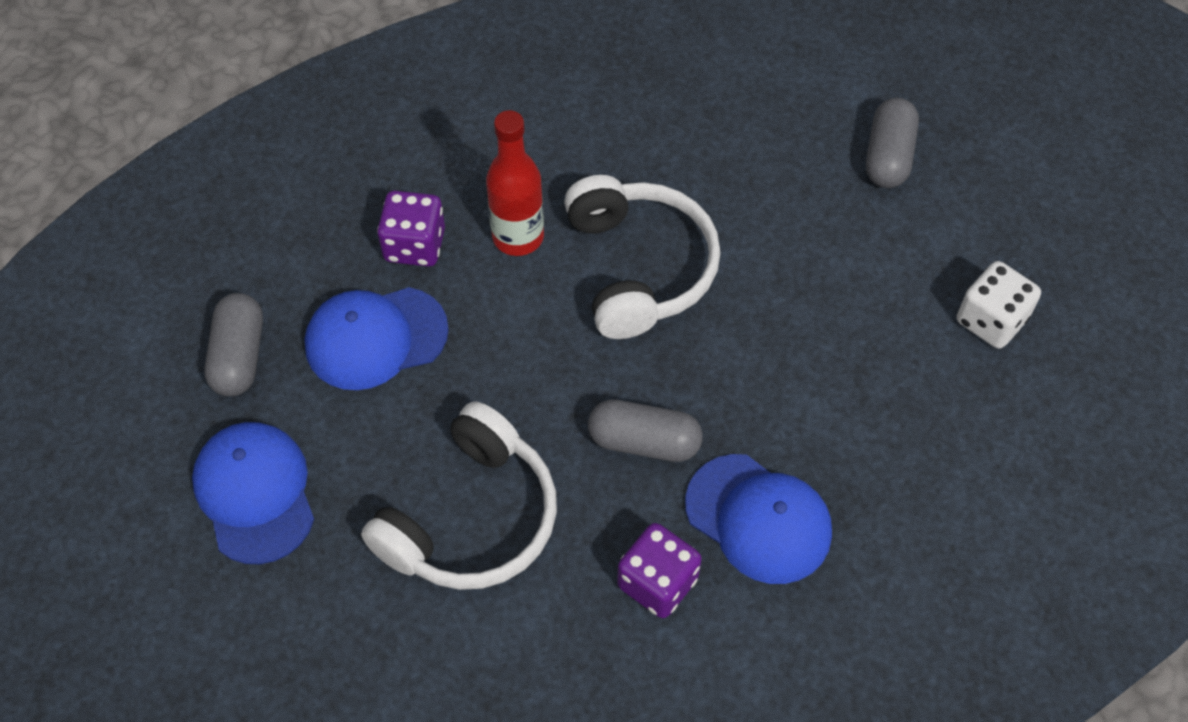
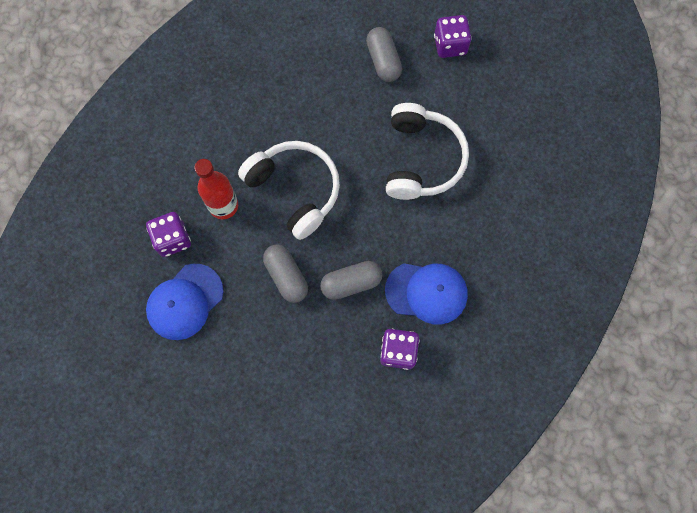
camera: 30 degrees left, 15 degrees up
blue cap [192,422,315,564] -> none
grey capsule [204,293,263,396] -> grey capsule moved to [263,244,308,303]
white headphones [361,401,557,590] -> white headphones moved to [386,103,469,200]
white dice [957,261,1041,349] -> none
none -> purple dice [434,15,471,58]

